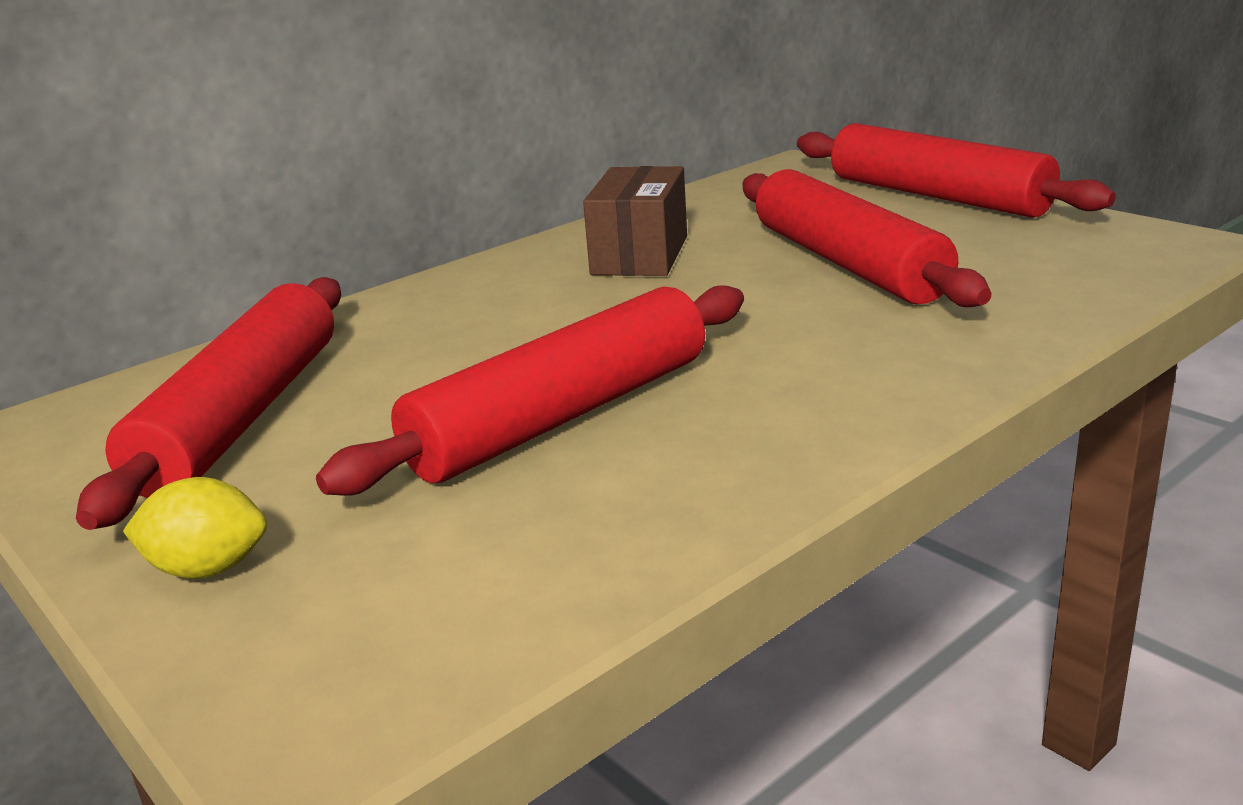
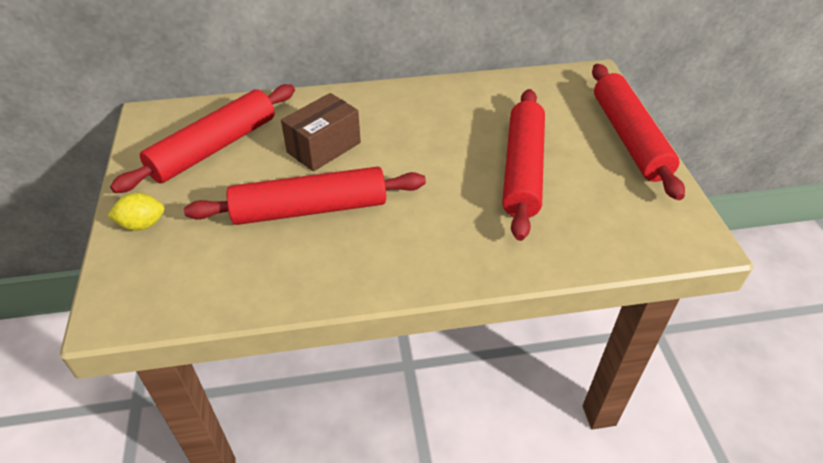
camera: 30 degrees right, 20 degrees up
yellow lemon [123,477,267,579] -> yellow lemon turned 45 degrees counterclockwise [108,193,165,231]
brown box [583,166,687,276] -> brown box moved to [281,93,361,172]

